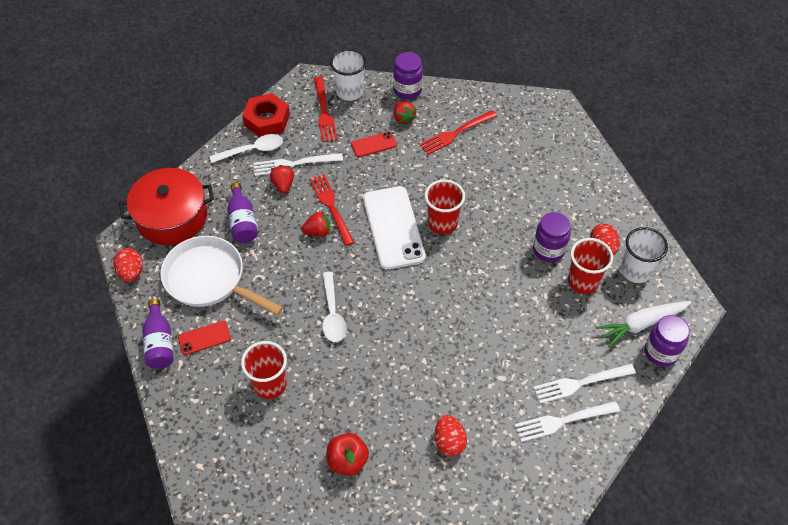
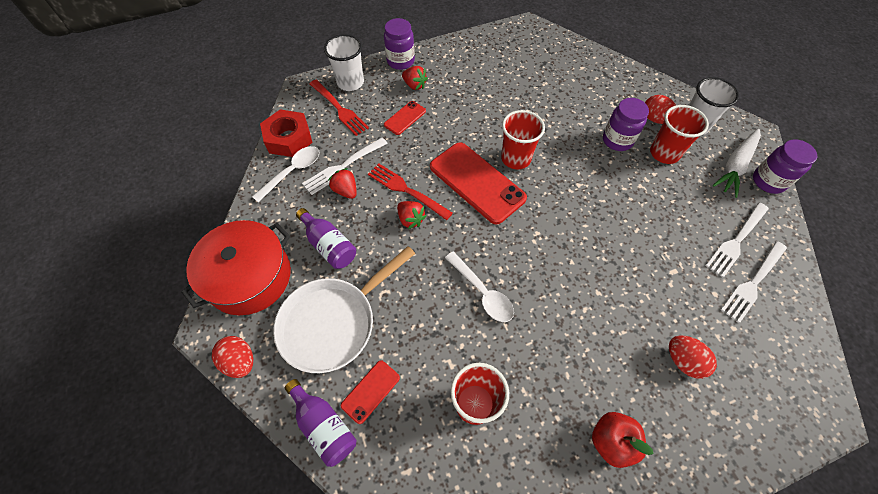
camera: 30 degrees left, 5 degrees up
white pan [161,236,283,315] -> white pan turned 45 degrees counterclockwise [273,246,415,373]
red strawberry [301,211,330,237] -> red strawberry turned 90 degrees clockwise [397,201,427,229]
white phone [363,186,426,270] -> red phone [430,142,527,224]
red fork [419,110,497,155] -> none

